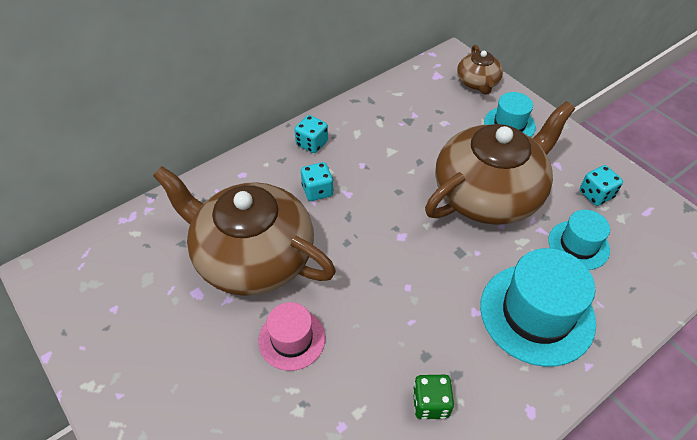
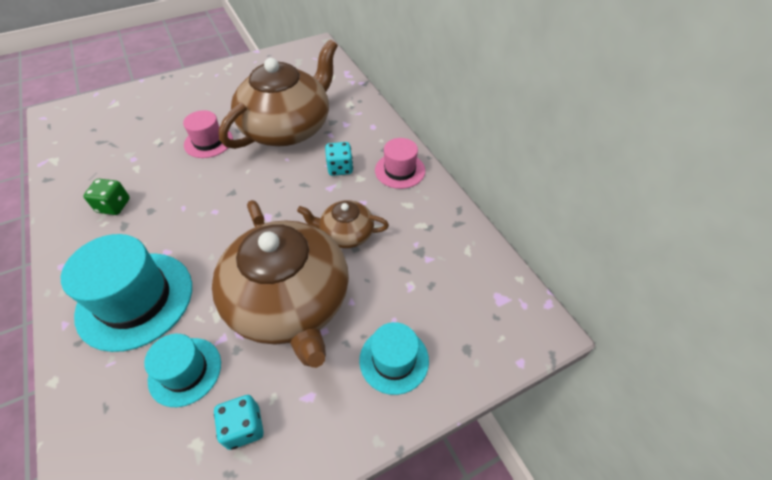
camera: 100 degrees right, 0 degrees up
turquoise dice [294,115,328,153] -> pink hat [375,138,425,189]
brown teapot [457,45,503,94] -> brown teapot moved to [297,200,389,248]

